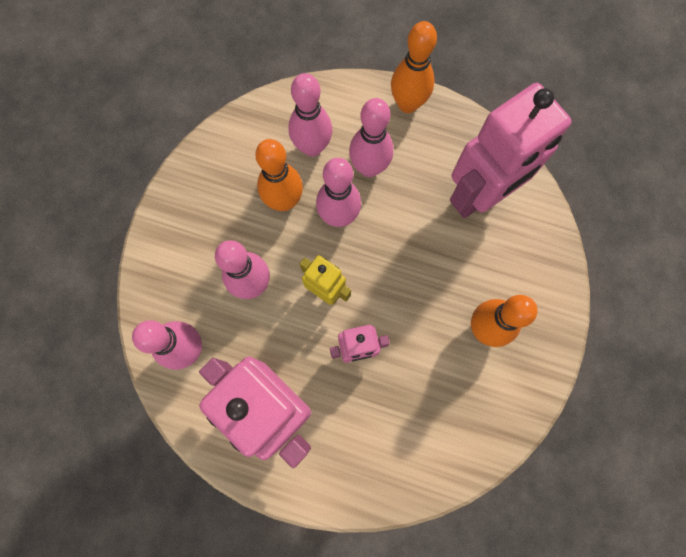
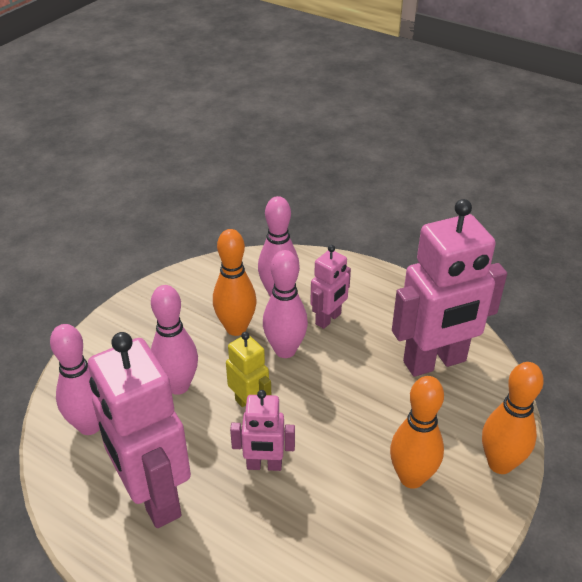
camera: 15 degrees right, 35 degrees down
pink bowling pin [349,98,393,177] -> pink robot [310,245,351,329]
orange bowling pin [391,21,437,113] -> orange bowling pin moved to [482,362,544,474]

